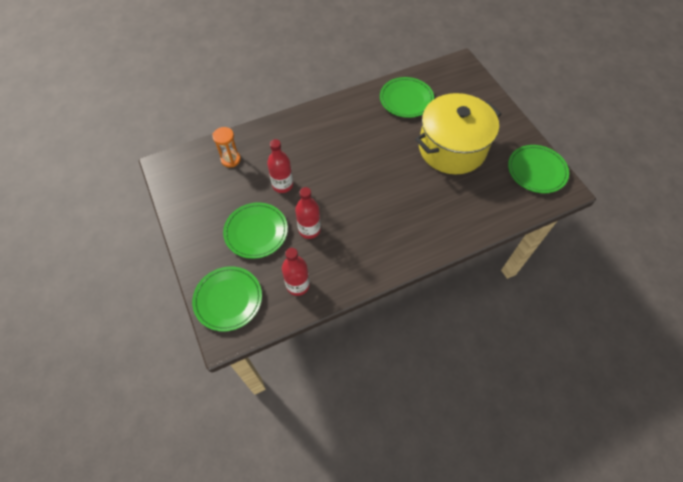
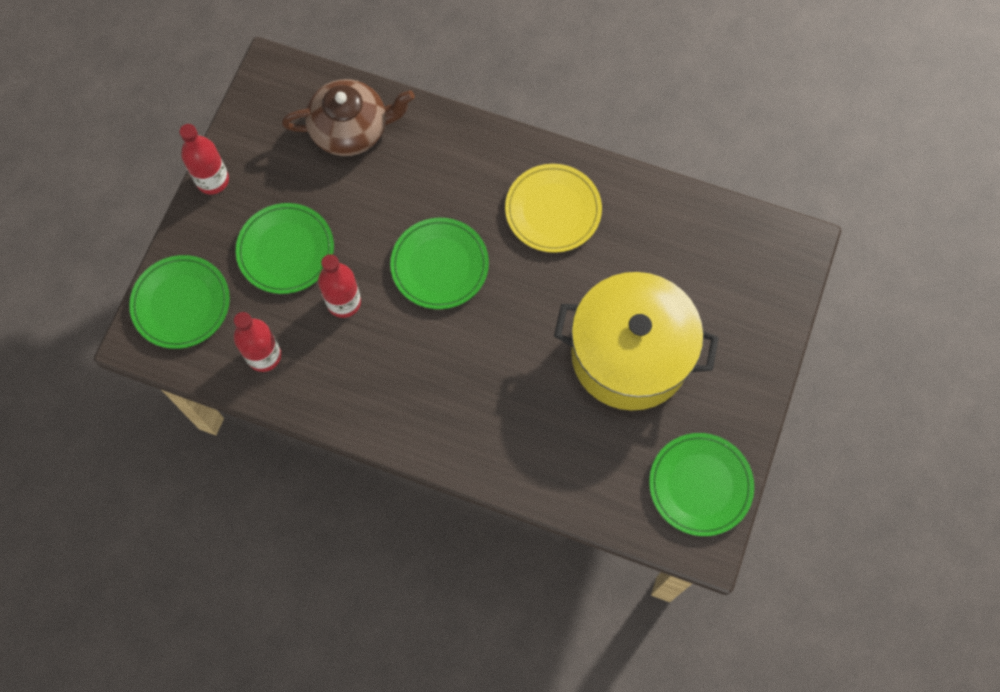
camera: 45 degrees right, 10 degrees up
orange hourglass [212,127,241,167] -> brown teapot [282,79,415,156]
red bottle [267,139,293,193] -> red bottle moved to [179,124,229,194]
green plate [380,77,434,118] -> green plate moved to [390,218,489,309]
none -> yellow plate [505,164,602,253]

